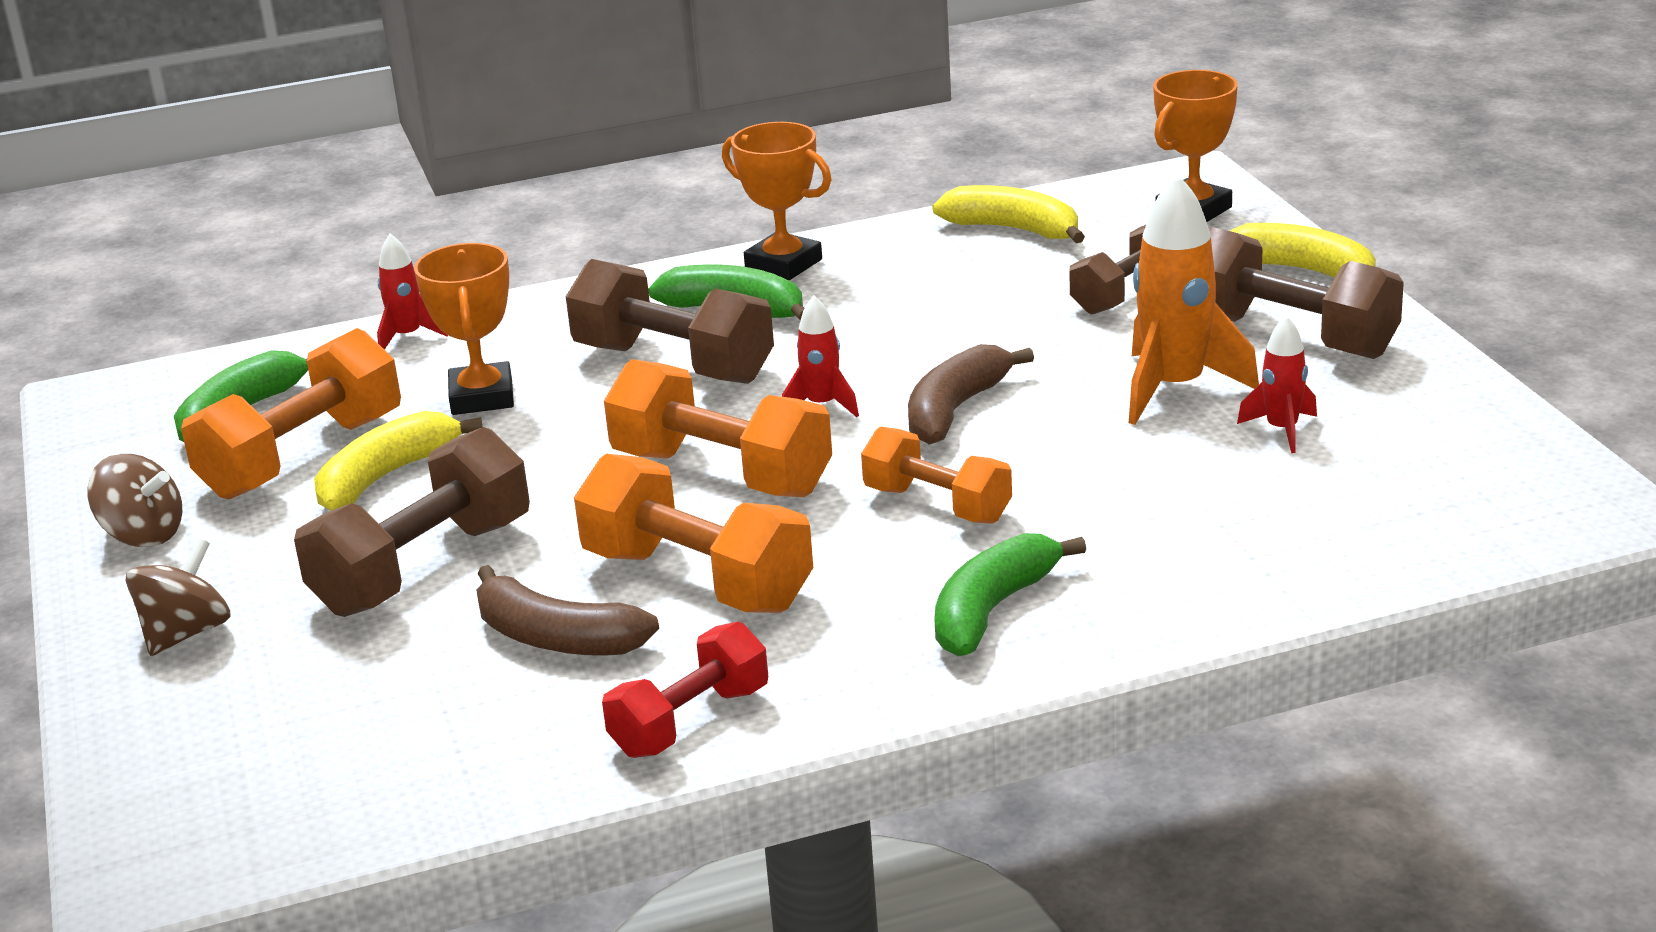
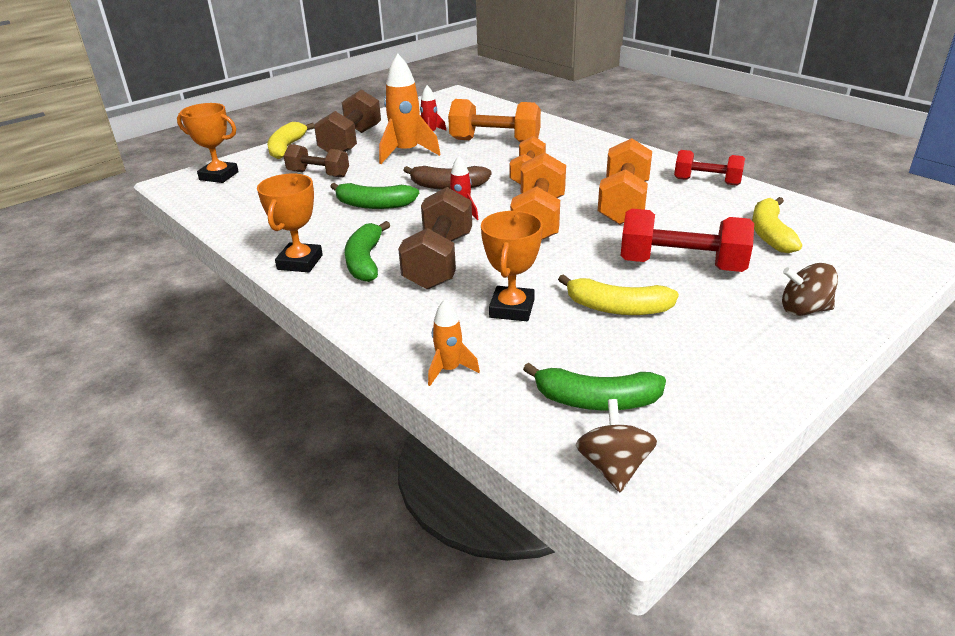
camera: 115 degrees left, 5 degrees up
brown spinning top [87,454,182,547] -> brown spinning top moved to [576,399,657,492]
orange dumbbell [181,328,401,500] -> orange dumbbell moved to [448,99,541,143]
brown dumbbell [294,427,530,617] -> red dumbbell [621,209,754,272]
red rocket [377,234,448,350] -> orange rocket [428,299,480,386]
orange trophy [414,243,514,415] -> orange trophy turned 45 degrees counterclockwise [481,211,543,321]
brown banana [476,565,659,656] -> none
yellow banana [932,185,1085,243] -> yellow banana moved to [752,197,802,253]
green banana [934,533,1086,656] -> green banana moved to [330,183,419,209]

